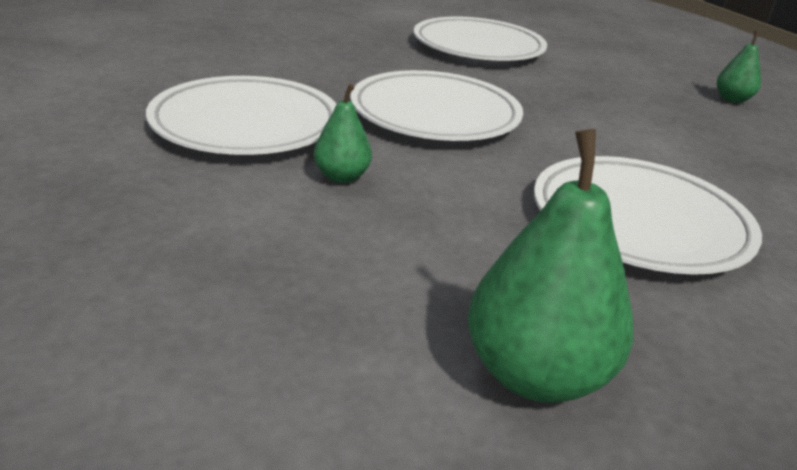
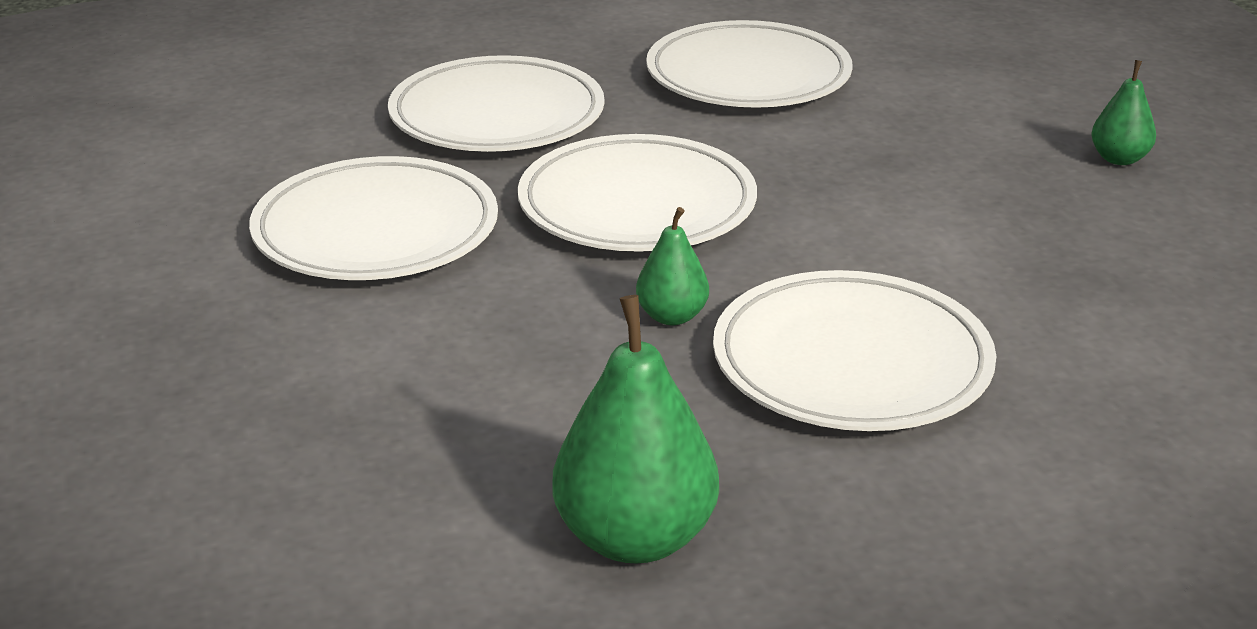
camera: 10 degrees right, 0 degrees up
green pear [314,84,372,183] -> green pear moved to [636,207,709,325]
none -> white plate [388,55,605,152]

